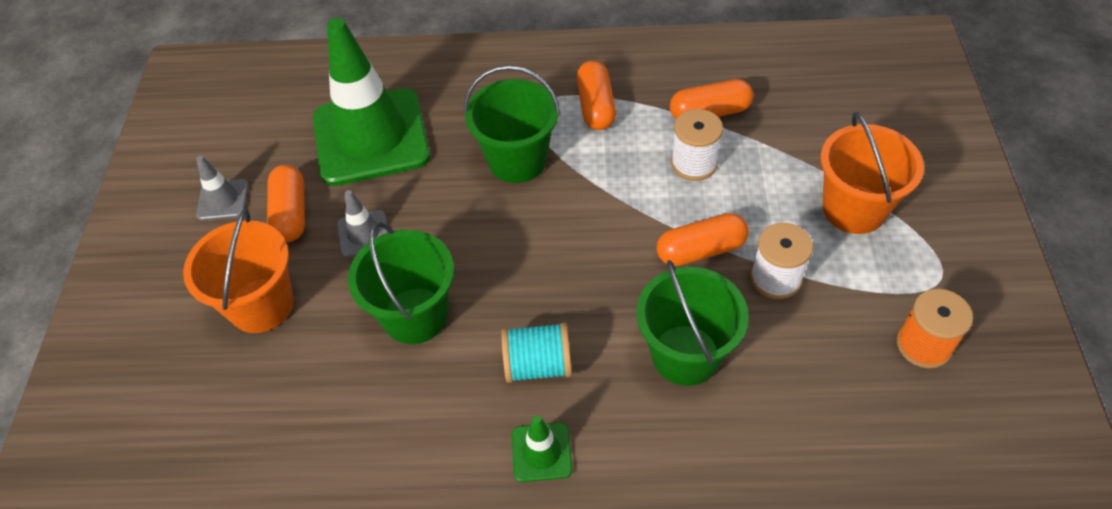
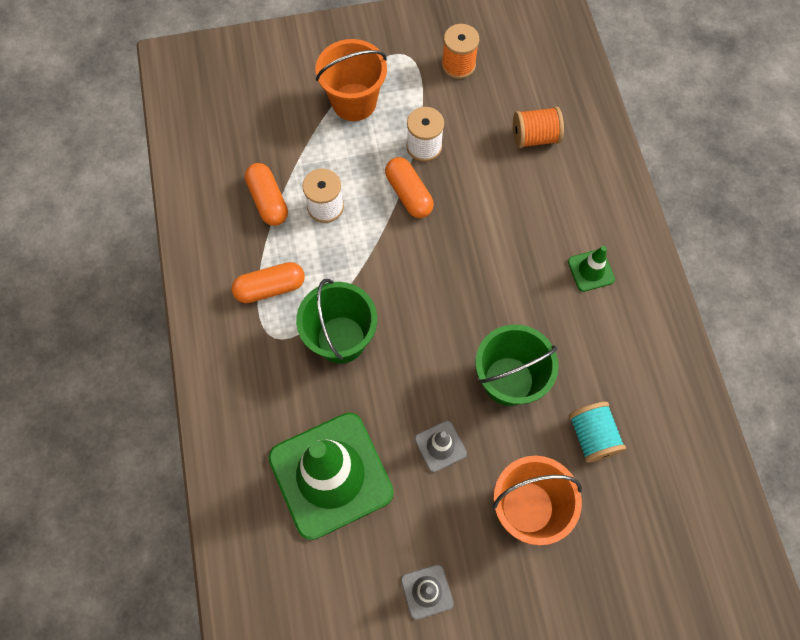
camera: 105 degrees left, 15 degrees up
orange capsule [267,165,305,242] -> none
turquoise spool [501,322,572,383] -> turquoise spool moved to [569,402,626,463]
green bucket [637,260,749,386] -> none
none -> orange spool [513,106,564,148]

